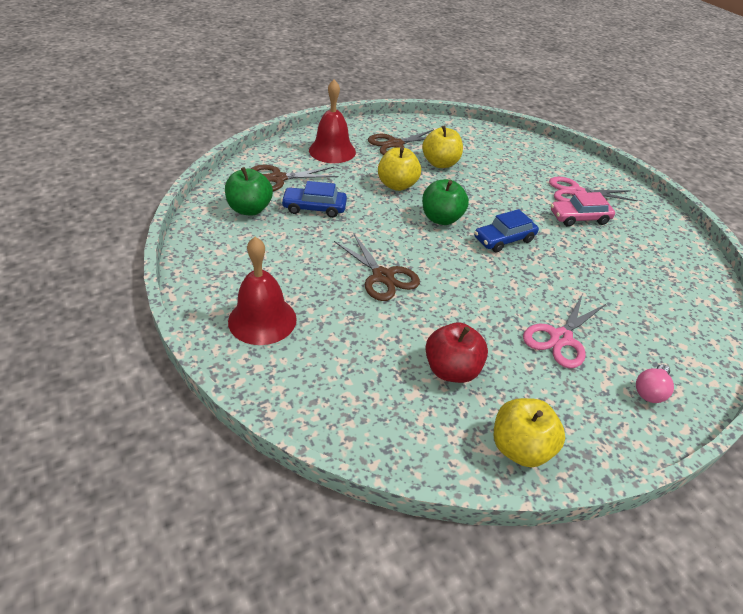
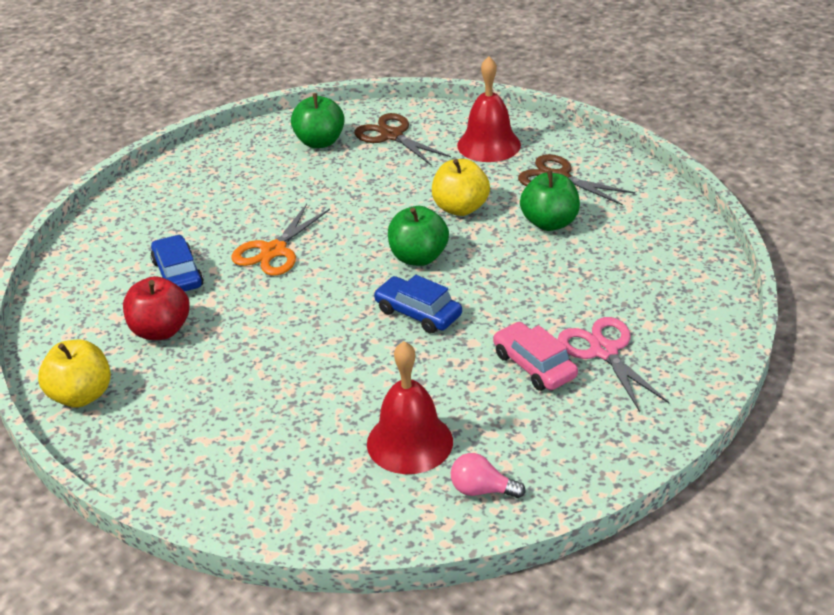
camera: 70 degrees right, 5 degrees down
red bell [228,237,297,345] -> red bell moved to [367,341,453,474]
blue car [281,181,347,218] -> blue car moved to [151,235,204,292]
brown scissors [334,233,420,301] -> orange scissors [231,204,330,276]
yellow apple [422,125,463,168] -> green apple [520,170,580,231]
pink scissors [523,293,606,368] -> none
pink light bulb [636,364,674,403] -> pink light bulb moved to [450,453,526,498]

